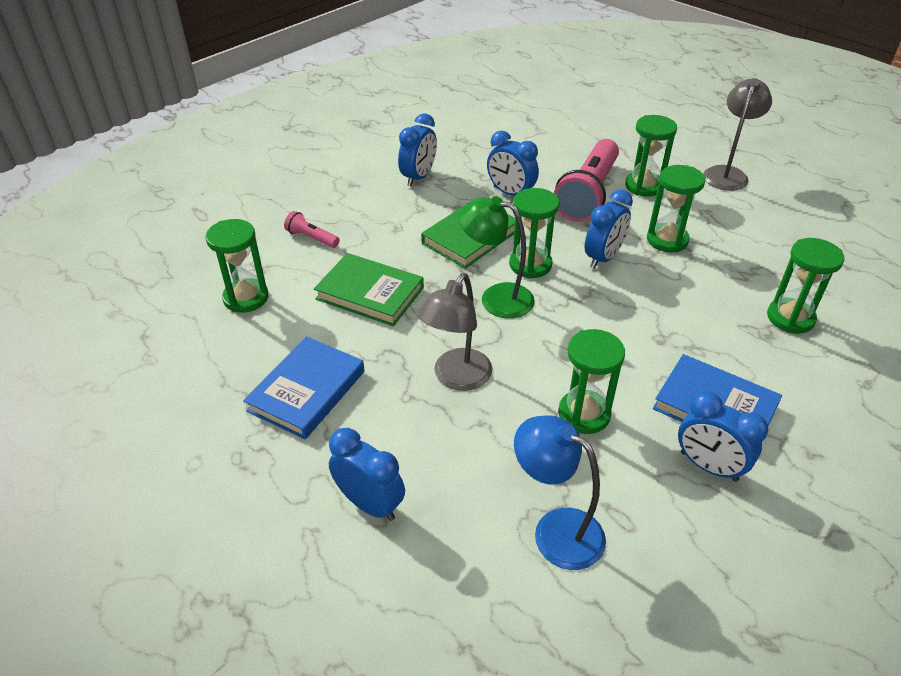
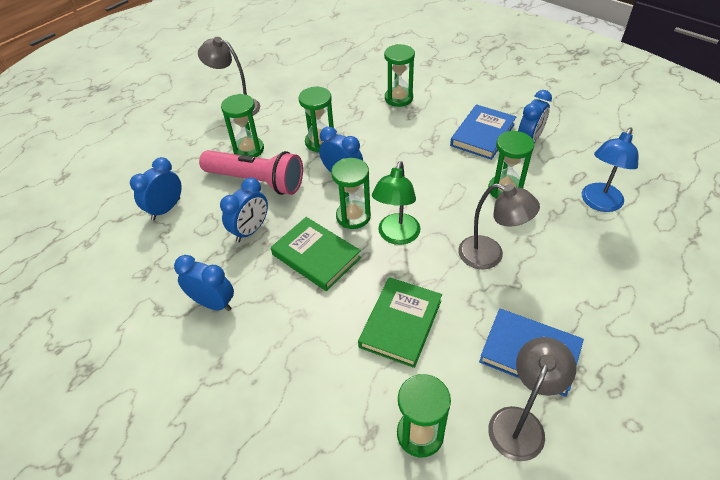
camera: 90 degrees left, 5 degrees up
pink flashlight [284,211,340,248] -> none
blue clock [329,428,405,521] -> blue clock moved to [130,157,182,220]
none -> grey lamp [488,337,576,461]

